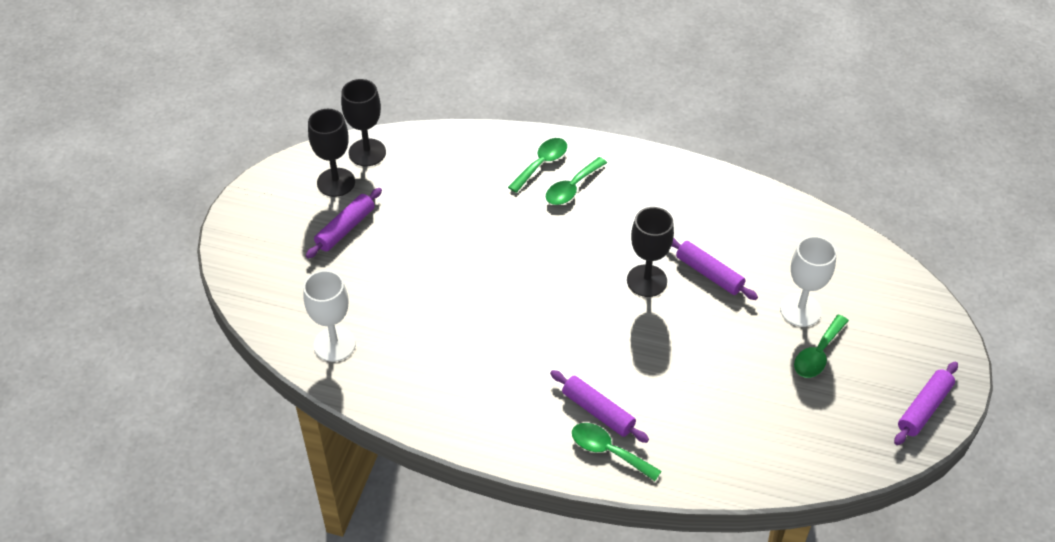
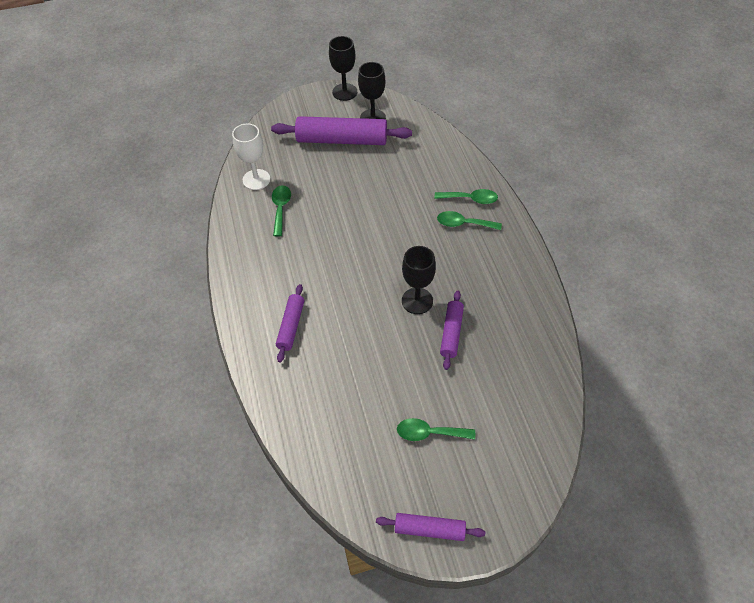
camera: 60 degrees right, 5 degrees up
purple rolling pin [306,188,382,259] -> purple rolling pin [271,116,412,145], size x1.86
black goblet [341,79,386,166] -> black goblet moved to [329,36,357,101]
green spoon [572,423,662,481] -> green spoon moved to [272,185,291,236]
white goblet [780,236,837,327] -> none

